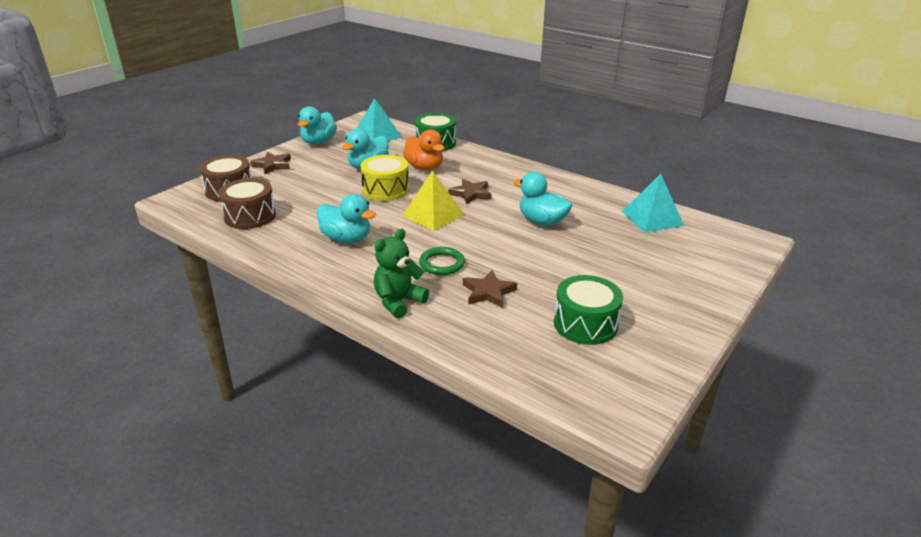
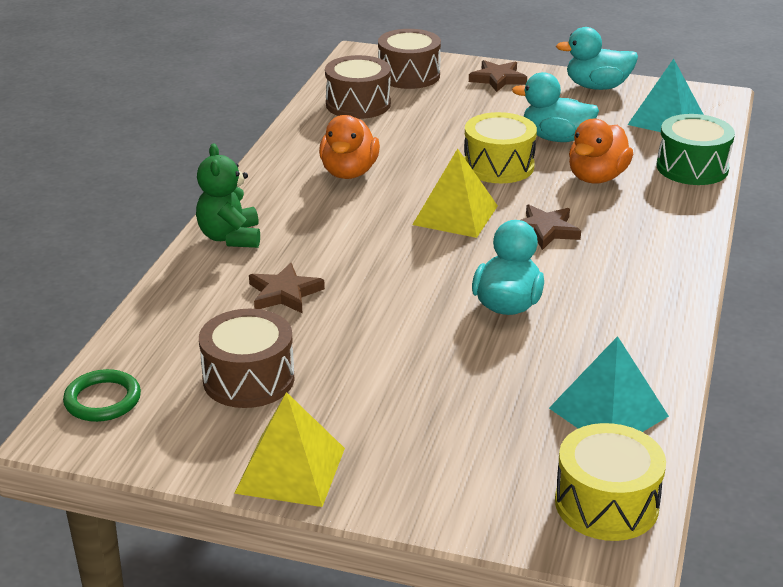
camera: 70 degrees right, 0 degrees up
turquoise duck [317,194,376,243] -> orange duck [319,115,380,179]
green teddy bear [374,229,429,318] -> green teddy bear turned 120 degrees counterclockwise [196,144,260,248]
green ring [419,247,465,275] -> green ring moved to [63,369,141,422]
green drum [554,275,623,345] -> brown drum [199,309,295,408]
none -> yellow pyramid [234,392,345,507]
none -> yellow drum [555,423,666,541]

